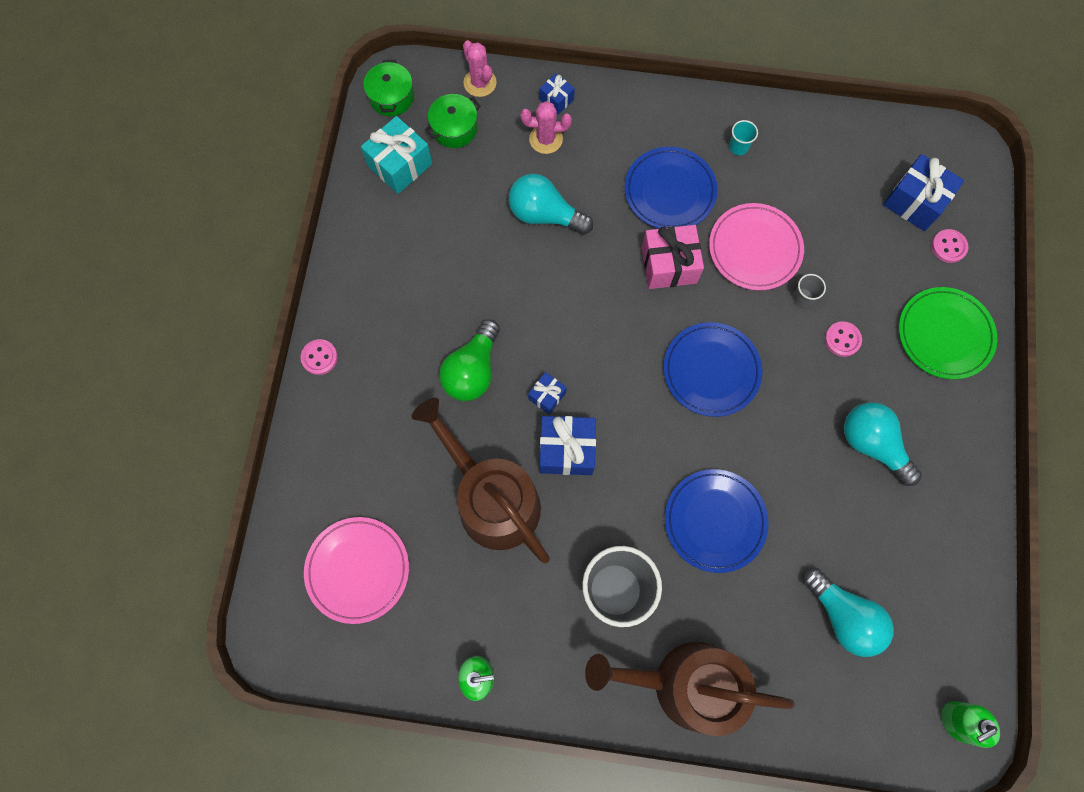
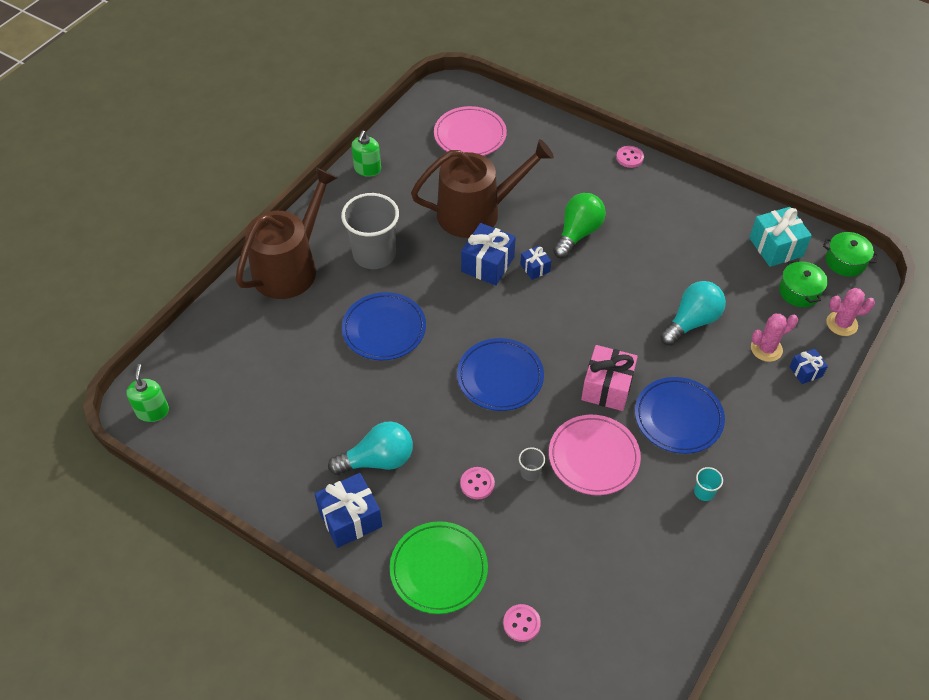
camera: 115 degrees right, 20 degrees down
green light bulb [439,319,500,401] -> green light bulb turned 75 degrees clockwise [553,193,606,258]
pink cactus [521,101,572,154] -> pink cactus turned 45 degrees clockwise [751,314,798,362]
turquoise light bulb [803,568,894,657] -> none
blue gift [883,154,964,231] -> blue gift moved to [315,473,382,548]

